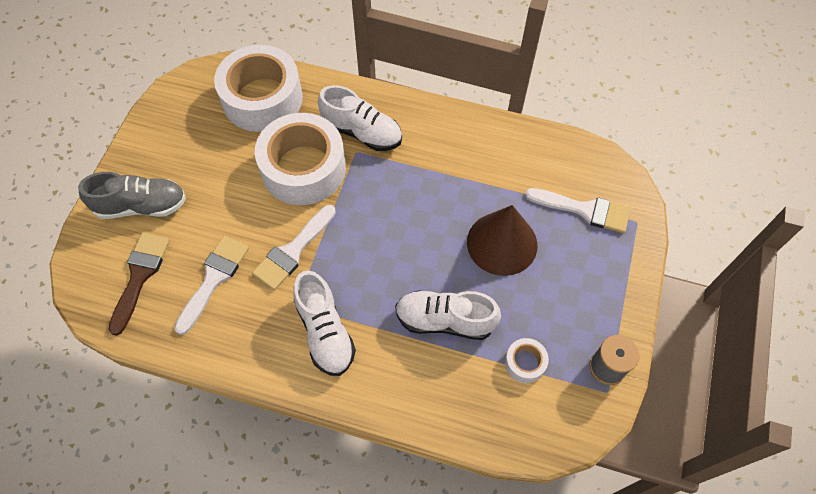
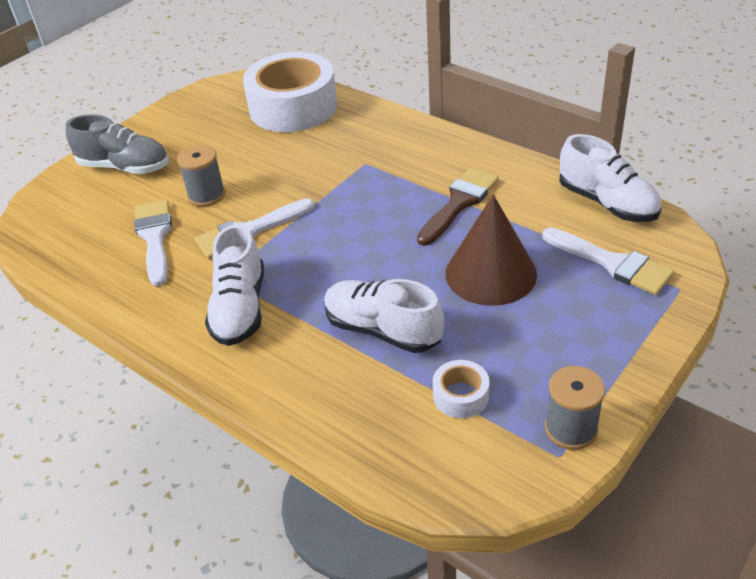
camera: 25 degrees right, 20 degrees down
brown brush [108,233,170,336] -> brown brush moved to [417,168,499,246]
white brush [174,236,249,335] -> white brush turned 60 degrees counterclockwise [134,200,172,286]
white tape [255,113,346,205] -> none
white shoe [318,85,402,151] -> white shoe moved to [559,134,662,222]
none -> grey spool [177,145,225,207]

